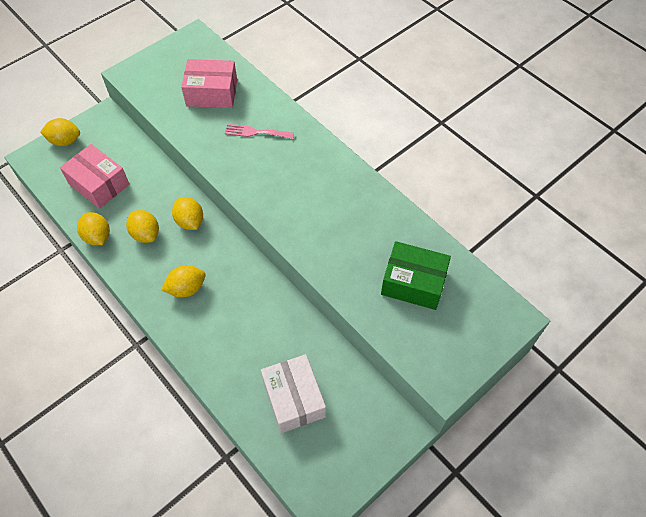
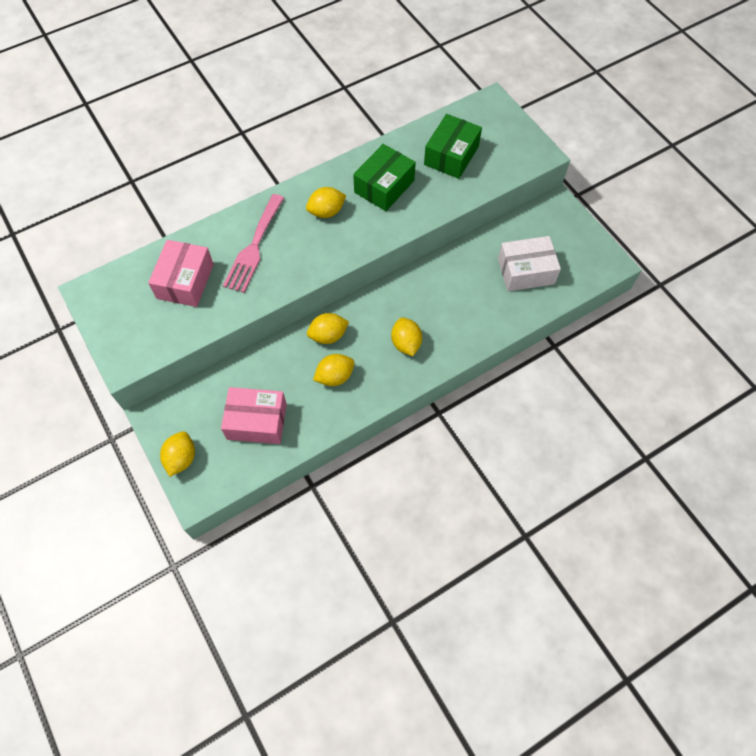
camera: 80 degrees left, 5 degrees up
pink box [60,144,130,209] -> pink box turned 45 degrees clockwise [221,387,287,444]
yellow lemon [77,212,110,246] -> yellow lemon moved to [306,187,347,218]
pink fork [225,124,294,139] -> pink fork [223,194,284,293], size x1.65
none -> green box [353,144,416,211]

